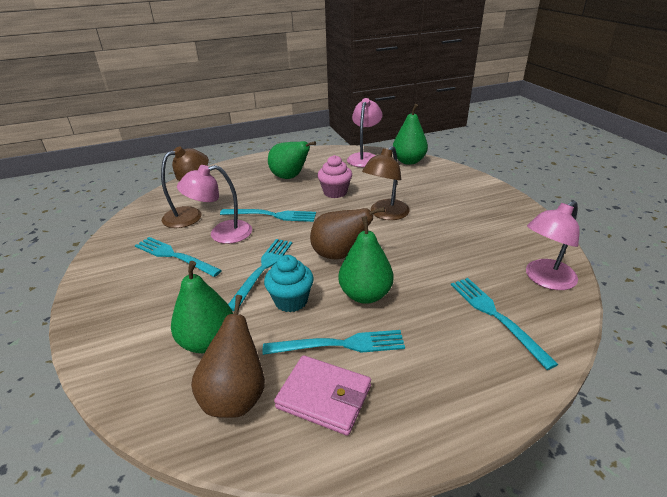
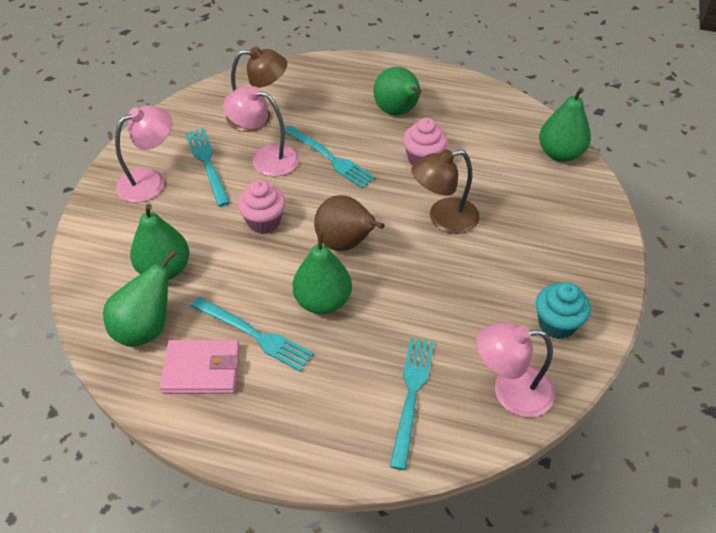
camera: 35 degrees right, 15 degrees up
brown pear [191,295,265,418] -> green pear [103,250,176,347]
turquoise fork [228,239,292,311] -> pink cupcake [237,180,286,234]
turquoise cupcake [264,255,314,312] -> turquoise cupcake moved to [536,282,591,339]
pink wallet [274,355,371,436] -> pink wallet turned 60 degrees counterclockwise [160,340,240,394]
pink lamp [347,98,383,167] -> pink lamp moved to [115,106,172,202]

